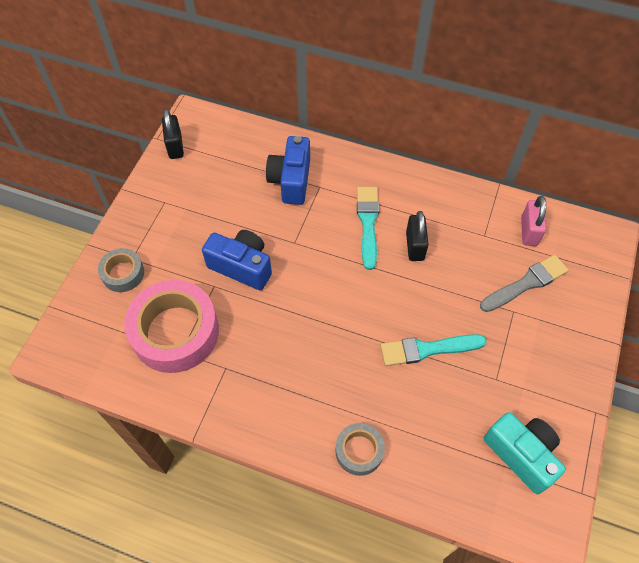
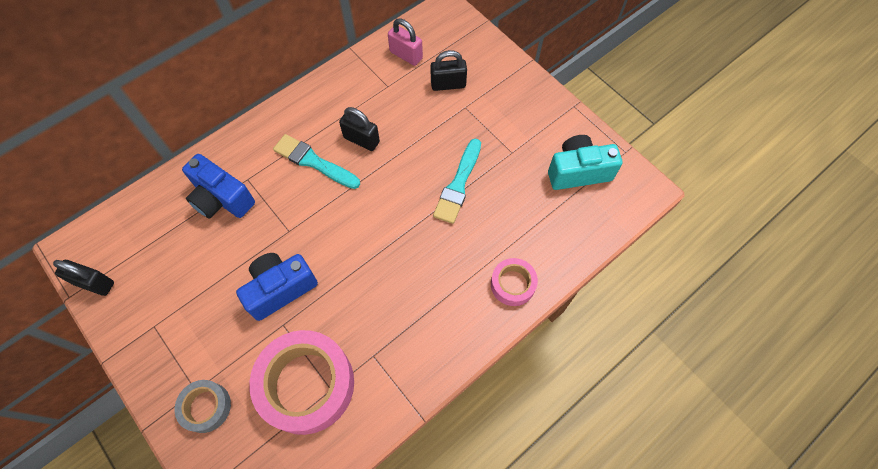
camera: 60 degrees left, 5 degrees up
grey tape [335,423,385,476] -> pink tape [491,258,538,306]
grey brush [480,255,569,312] -> black padlock [430,50,467,91]

